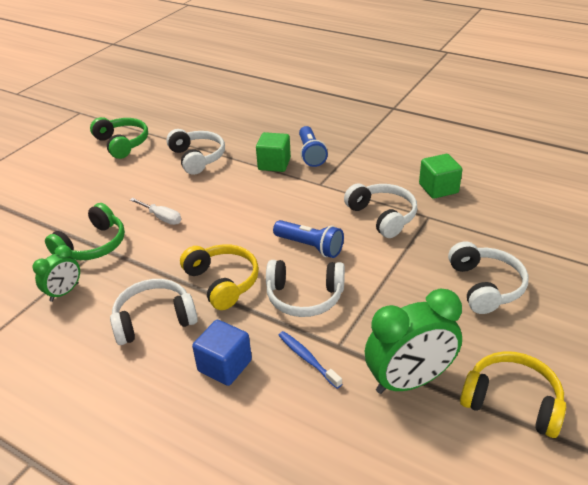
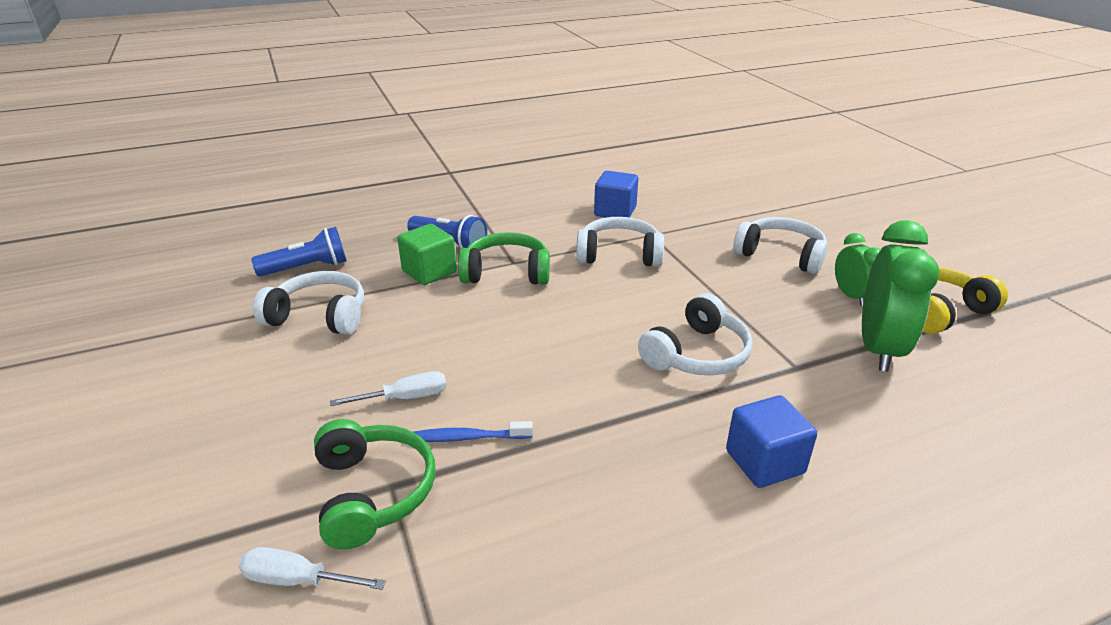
camera: 55 degrees left, 5 degrees down
green clock [32,245,80,302] -> green clock moved to [835,233,881,306]
green headphones [90,117,148,159] -> green headphones moved to [458,232,550,285]
white headphones [110,279,198,345] -> none
yellow headphones [180,244,259,310] -> none
blue flashlight [273,220,344,258] -> blue flashlight moved to [251,227,347,276]
blue toothbrush [278,331,342,389] -> blue toothbrush moved to [413,421,533,442]
green cube [419,154,462,199] -> blue cube [594,171,638,218]
none -> white screwdriver [238,547,386,590]

